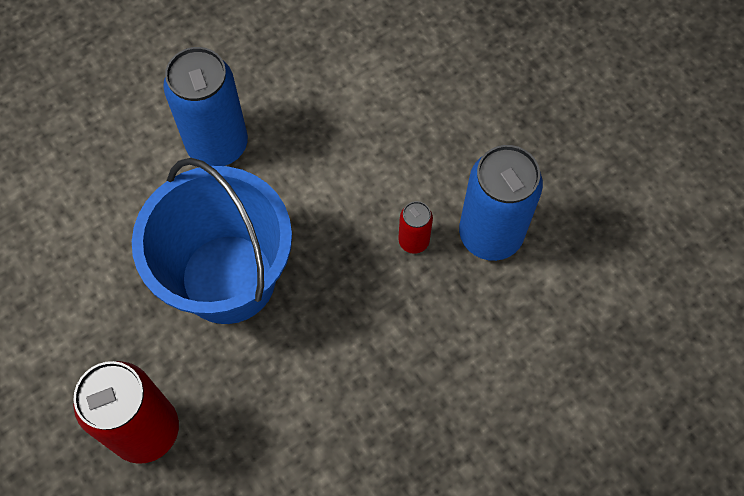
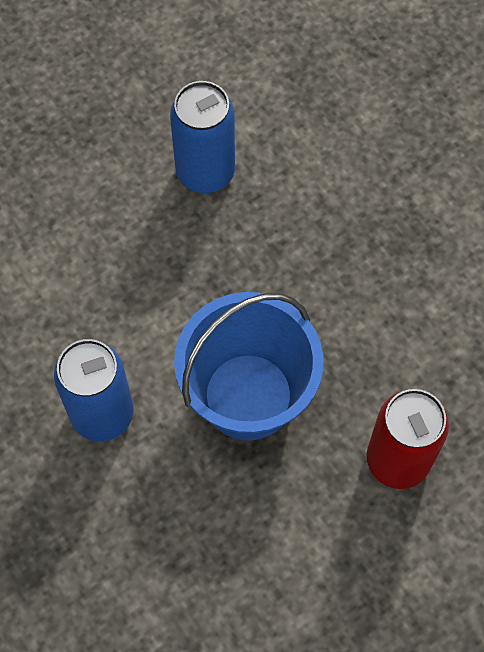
camera: 90 degrees left, 0 degrees up
red can [398,201,433,254] -> none

